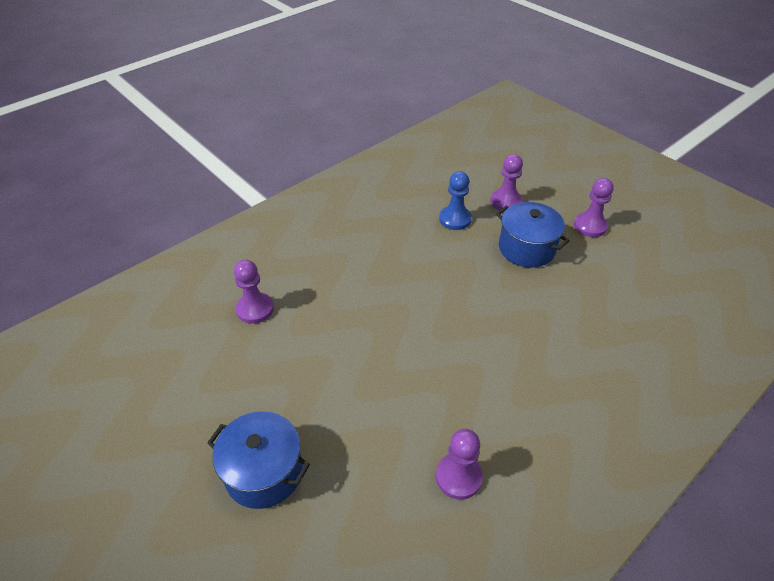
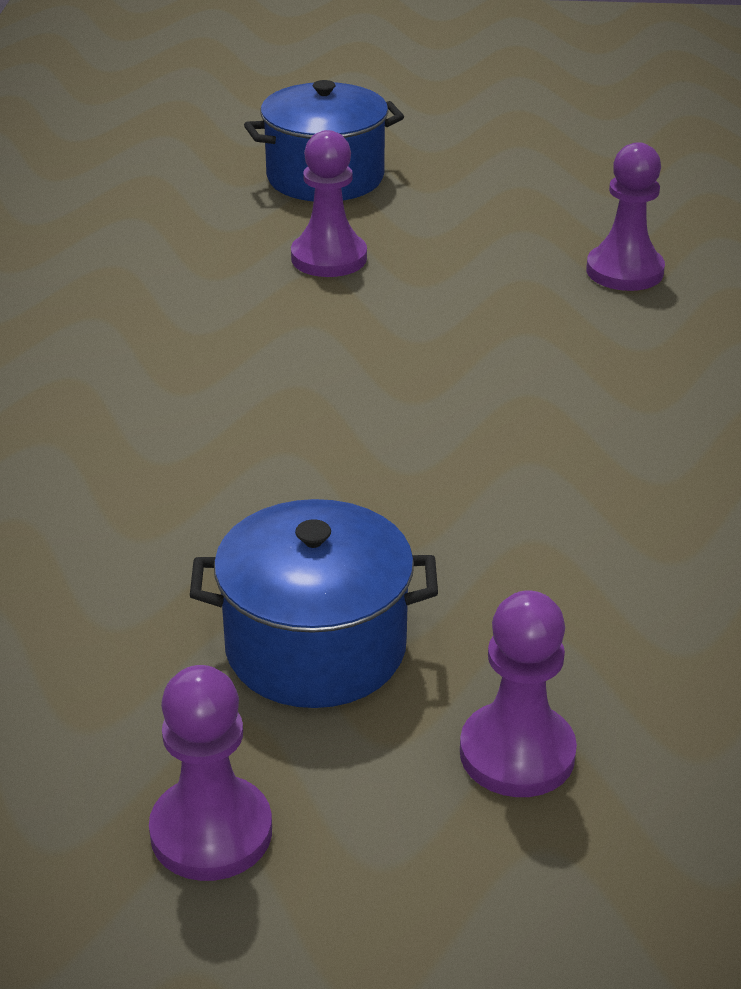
camera: 135 degrees right, 10 degrees down
purple pawn [436,429,483,500] -> purple pawn moved to [291,130,367,277]
blue pawn [439,171,472,230] -> none

